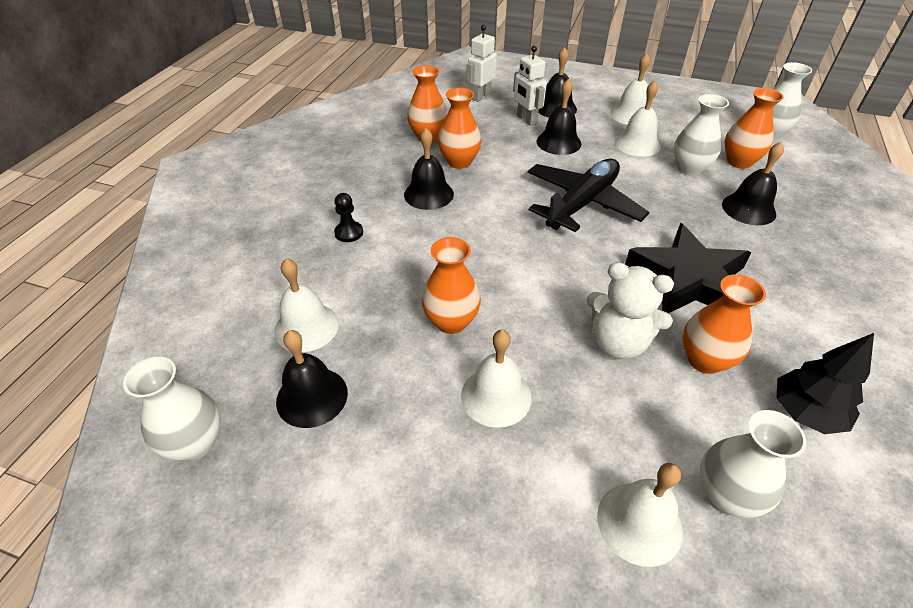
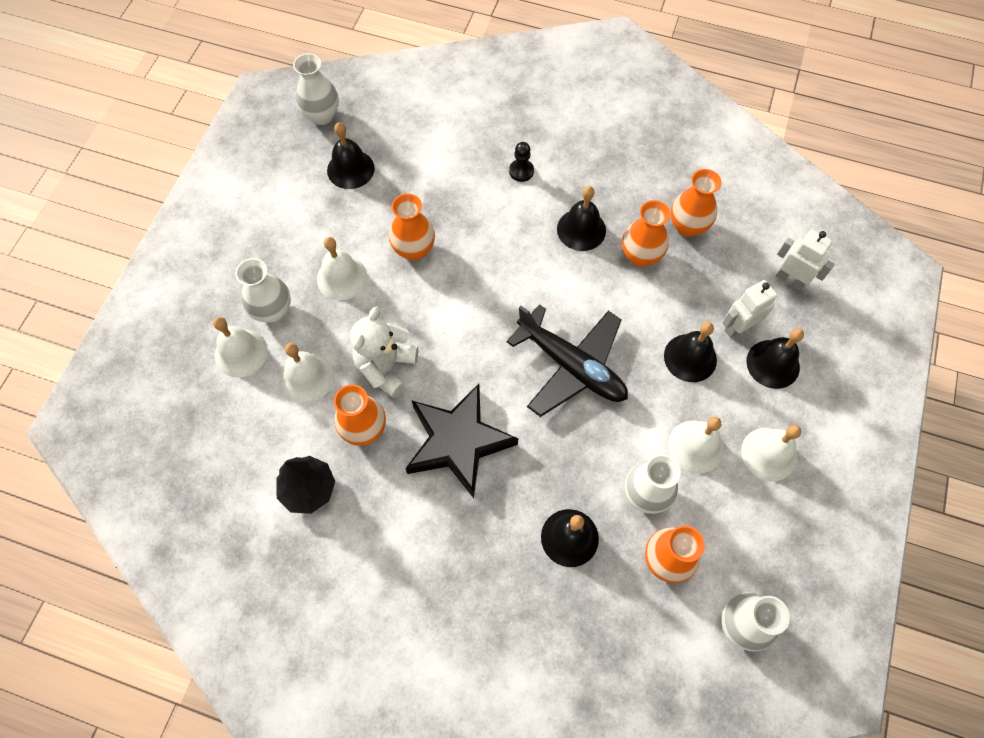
camera: 90 degrees right, 20 degrees up
white bell [274,258,339,352] -> white bell moved to [281,343,334,403]
white vase [699,410,806,518] -> white vase moved to [235,258,291,323]

